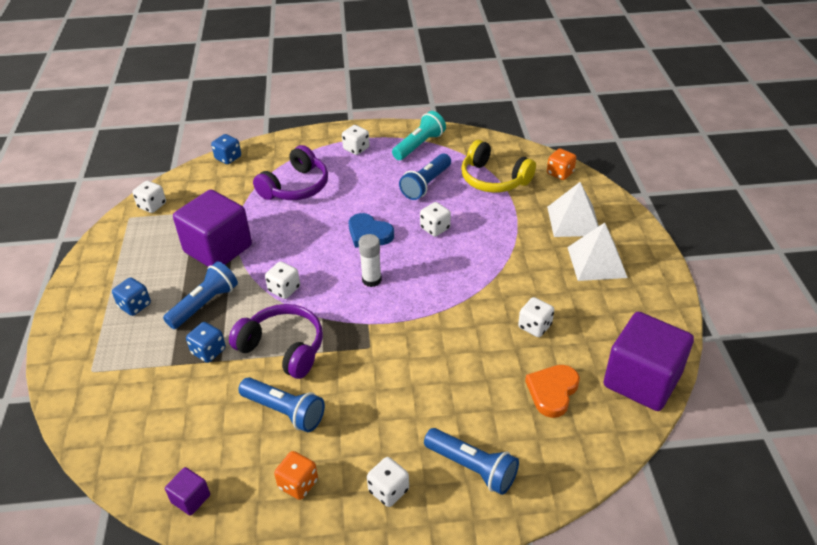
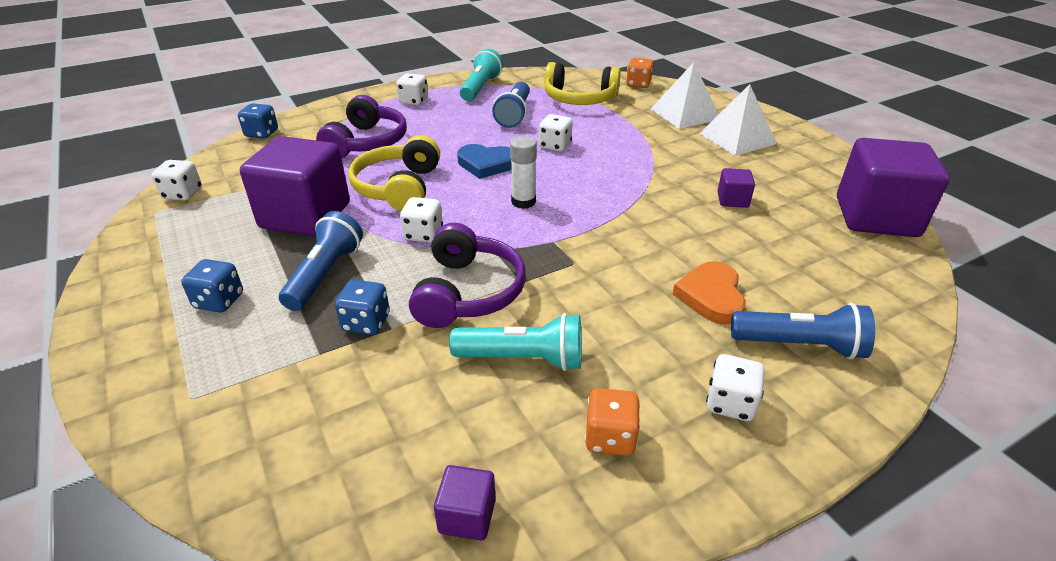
camera: 25 degrees left, 5 degrees down
purple headphones [229,304,323,379] -> purple headphones turned 90 degrees clockwise [409,223,526,328]
blue flashlight [238,377,325,432] -> turquoise flashlight [449,313,582,371]
white dice [518,297,554,337] -> purple cube [717,168,755,208]
orange heart [525,365,580,418] -> orange heart moved to [672,261,746,324]
none -> yellow headphones [348,135,440,211]

